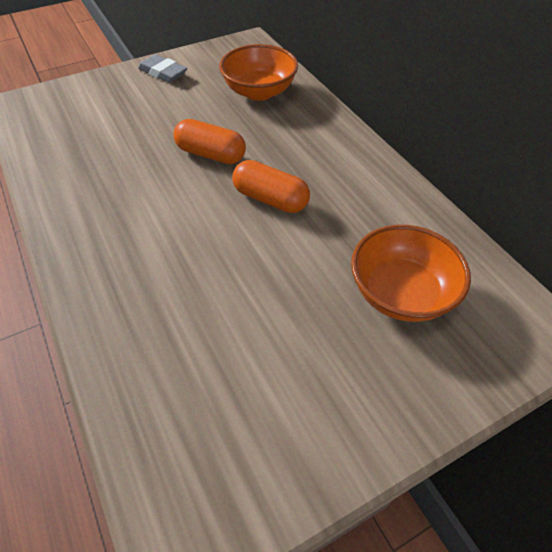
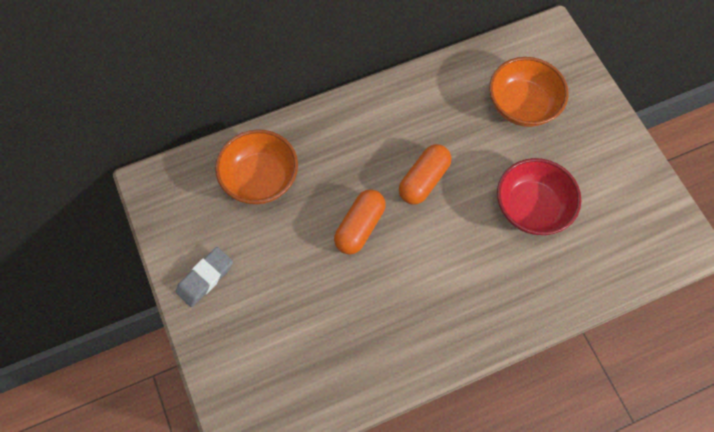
camera: 85 degrees left, 15 degrees up
none -> red bowl [497,158,581,235]

